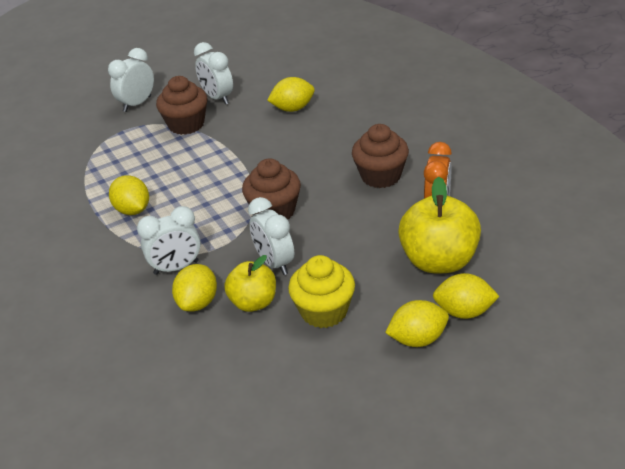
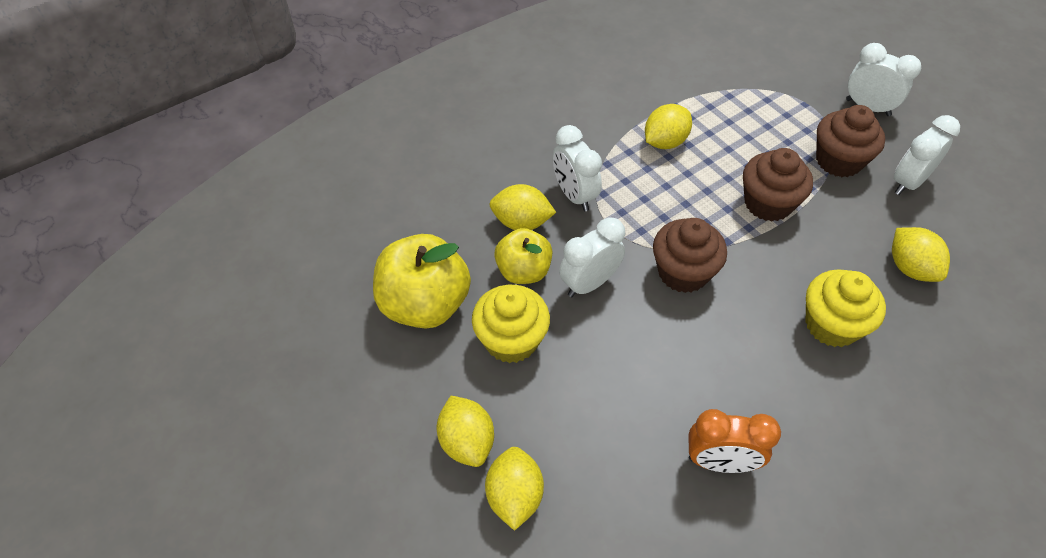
camera: 80 degrees right, 15 degrees up
brown cupcake [352,124,409,188] -> brown cupcake moved to [743,148,813,222]
yellow apple [398,177,481,273] -> yellow apple moved to [373,234,471,328]
none -> yellow cupcake [806,269,886,347]

